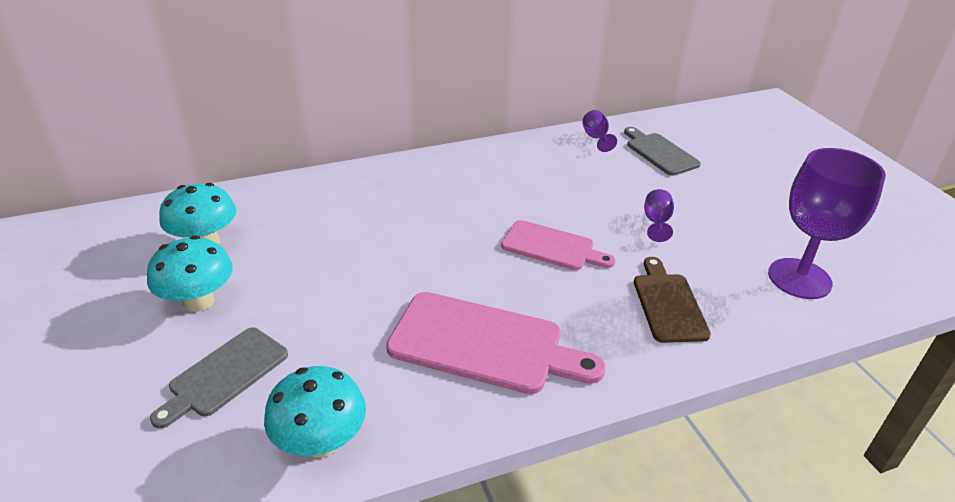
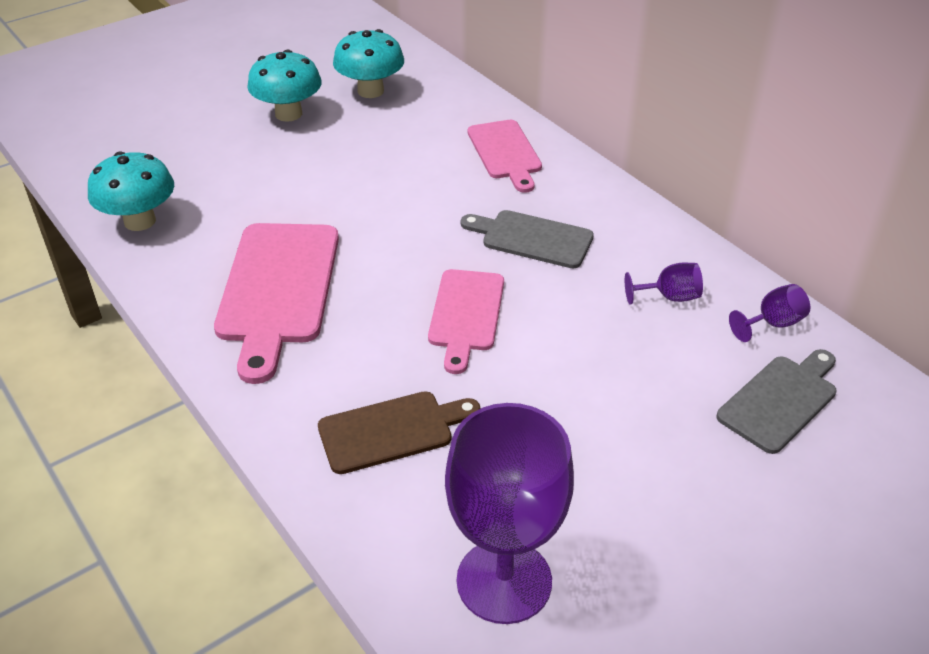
camera: 75 degrees right, 5 degrees up
grey cutting board [150,328,288,428] -> grey cutting board moved to [461,210,594,268]
purple goblet [644,189,674,242] -> purple goblet moved to [625,263,703,305]
none -> pink cutting board [468,120,542,193]

